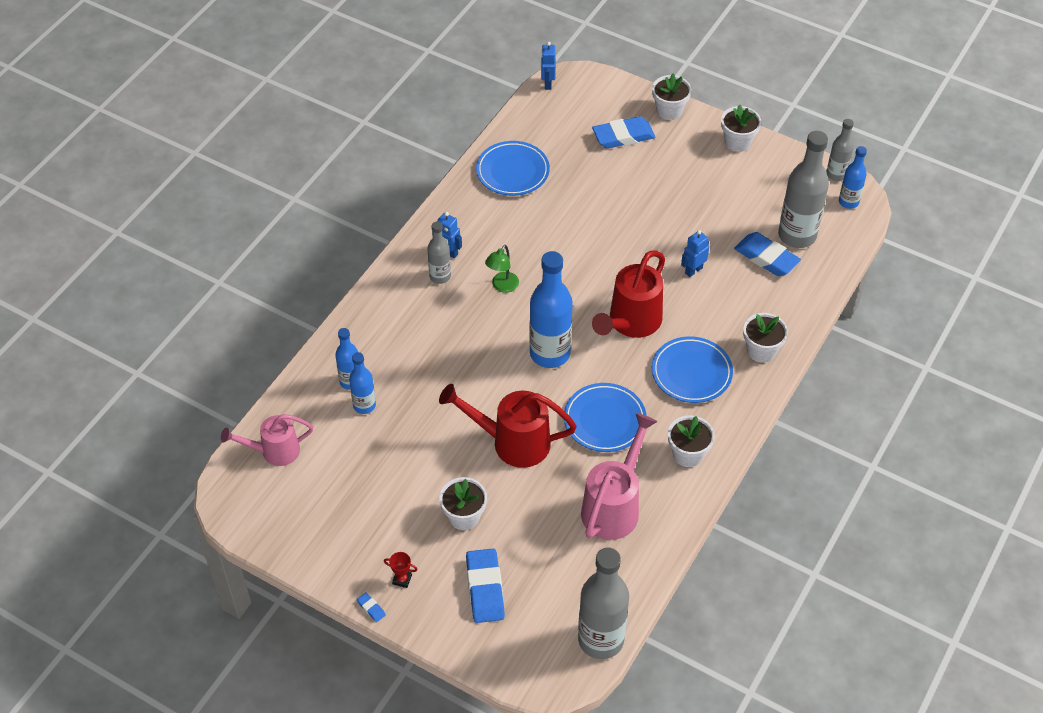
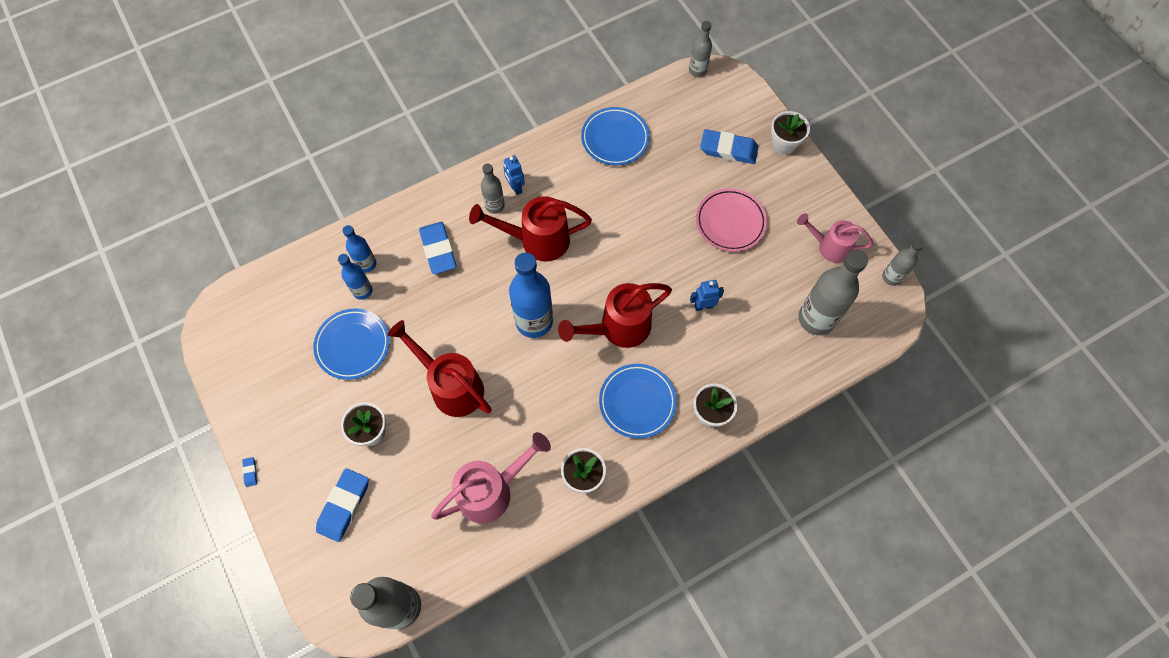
camera: 30 degrees right, 15 degrees up
pink watering can [221,414,313,466] -> pink watering can moved to [797,213,873,263]
red trophy [384,552,418,588] -> none
green lamp [485,245,519,293] -> red watering can [469,196,592,261]
blue robot [541,42,556,90] -> grey bottle [689,21,712,77]
blue plate [564,383,647,452] -> blue plate moved to [313,308,390,380]
white flower pot [721,104,761,152] -> none
blue eraser [734,232,801,276] -> blue eraser moved to [419,222,457,274]
blue bottle [839,146,867,209] -> none
none -> pink plate [696,188,767,252]

